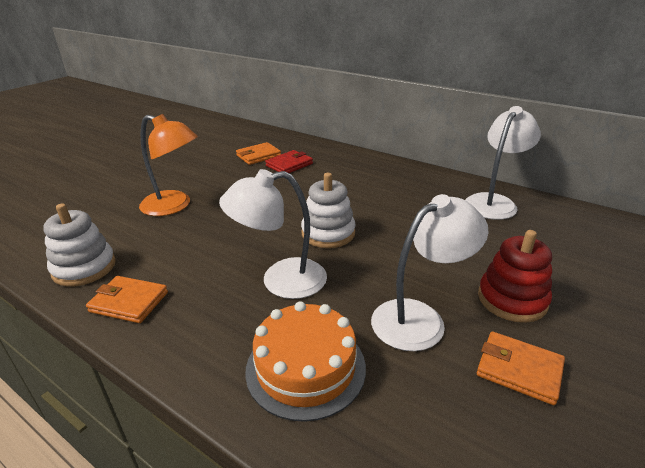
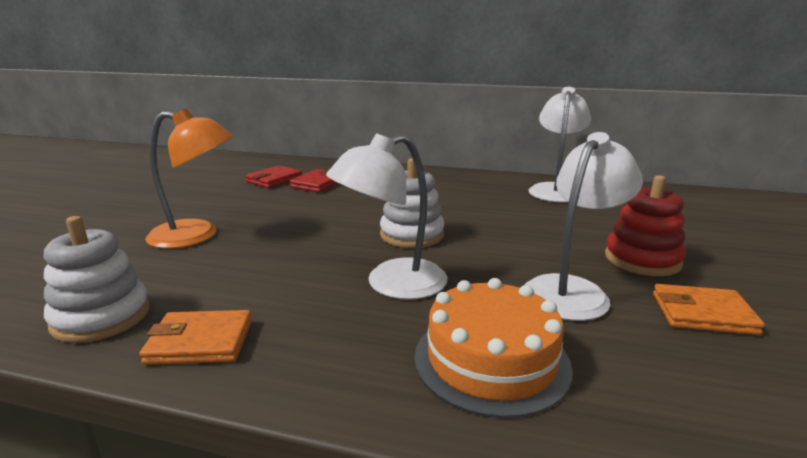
camera: 20 degrees left, 10 degrees down
orange wallet [236,142,281,165] -> red wallet [245,165,302,188]

